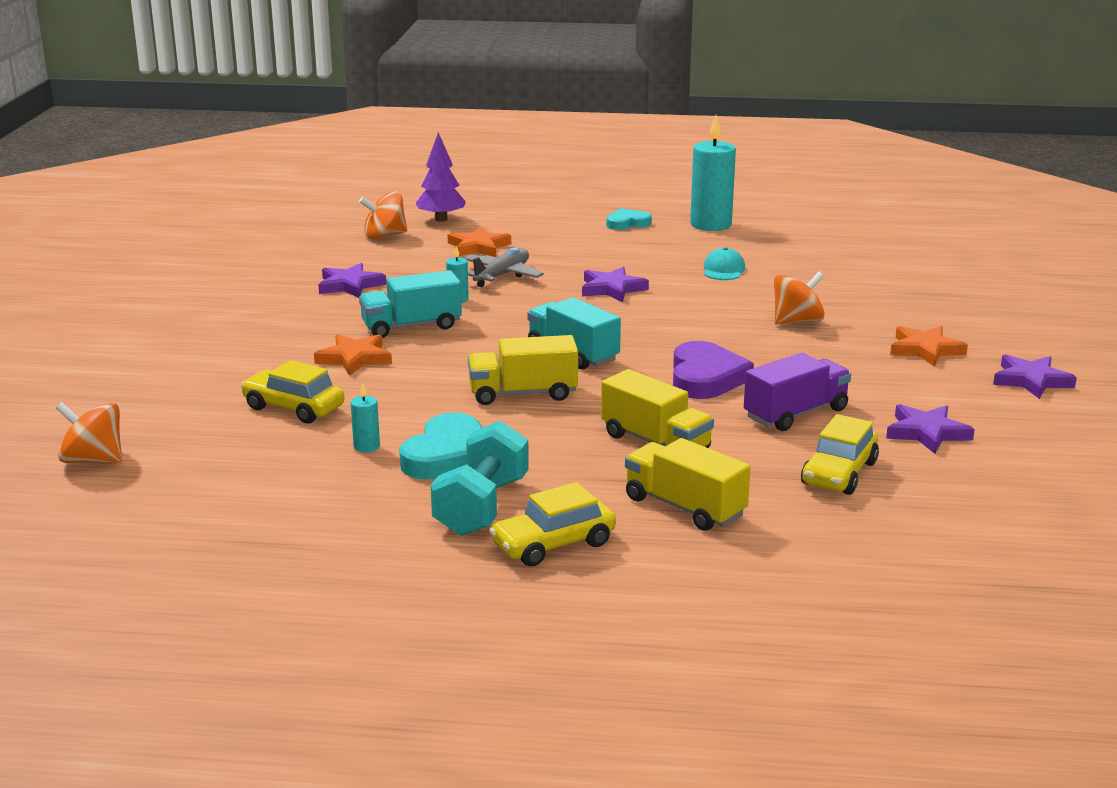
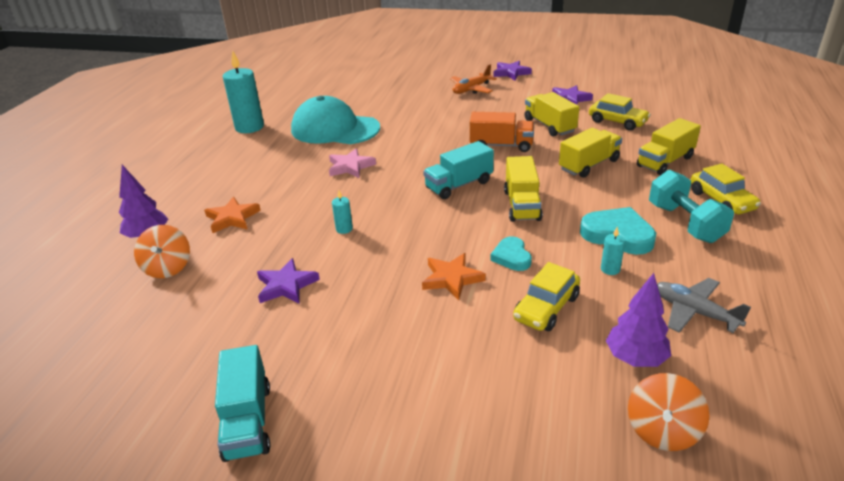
camera: 80 degrees left, 10 degrees up
turquoise truck [359,270,462,338] -> turquoise truck moved to [215,345,270,462]
turquoise dumbbell [431,421,529,536] -> turquoise dumbbell turned 45 degrees clockwise [649,170,734,243]
grey plane [464,247,544,287] -> grey plane moved to [657,278,751,333]
purple star [582,267,649,302] -> pink star [329,148,376,178]
turquoise heart [606,208,652,230] -> turquoise heart moved to [490,236,532,271]
purple heart [673,341,754,399] -> orange truck [470,112,534,152]
turquoise cap [704,247,745,280] -> turquoise cap [291,96,380,144], size x2.42
purple truck [744,353,851,431] -> yellow truck [524,92,579,137]
orange spinning top [774,272,825,325] -> none
orange star [890,326,968,367] -> orange plane [450,64,497,94]
none -> purple tree [606,273,671,367]

